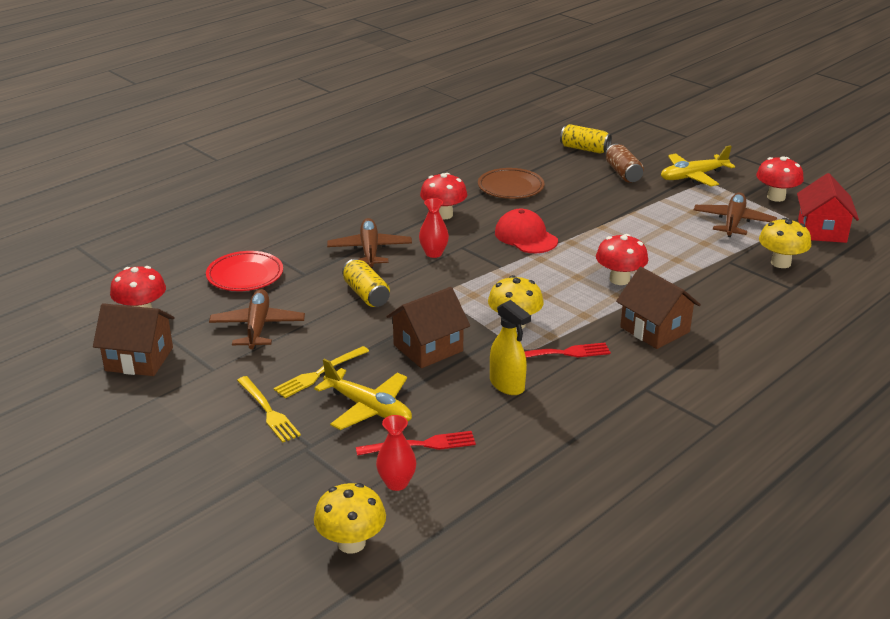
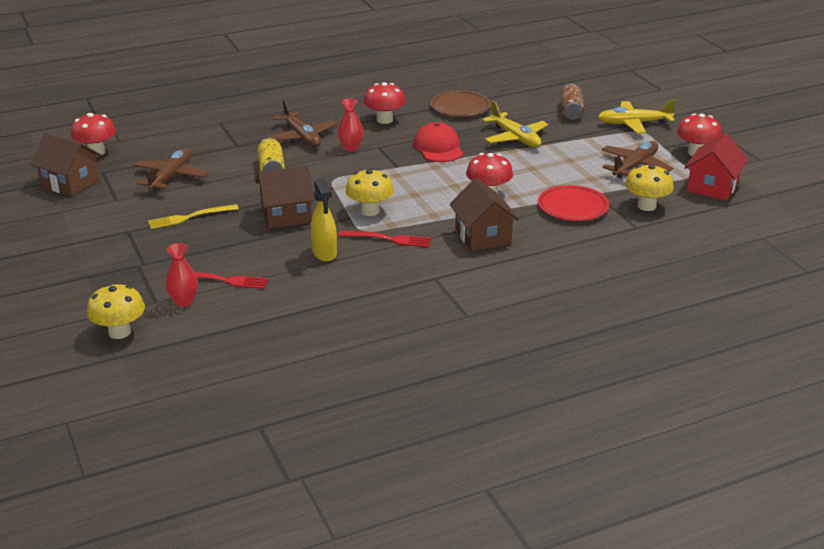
camera: 20 degrees right, 0 degrees up
red plate [206,251,283,291] -> red plate moved to [538,185,609,221]
yellow fork [237,376,301,443] -> none
yellow plane [314,359,412,430] -> yellow plane moved to [482,101,548,148]
brown plane [327,218,412,268] -> brown plane turned 135 degrees clockwise [267,99,337,147]
yellow can [560,124,612,154] -> none

